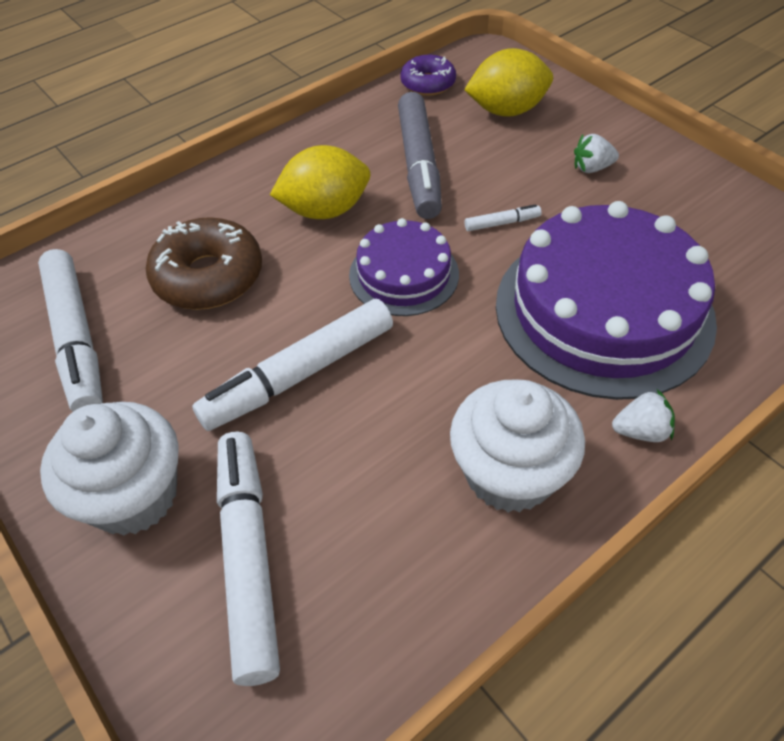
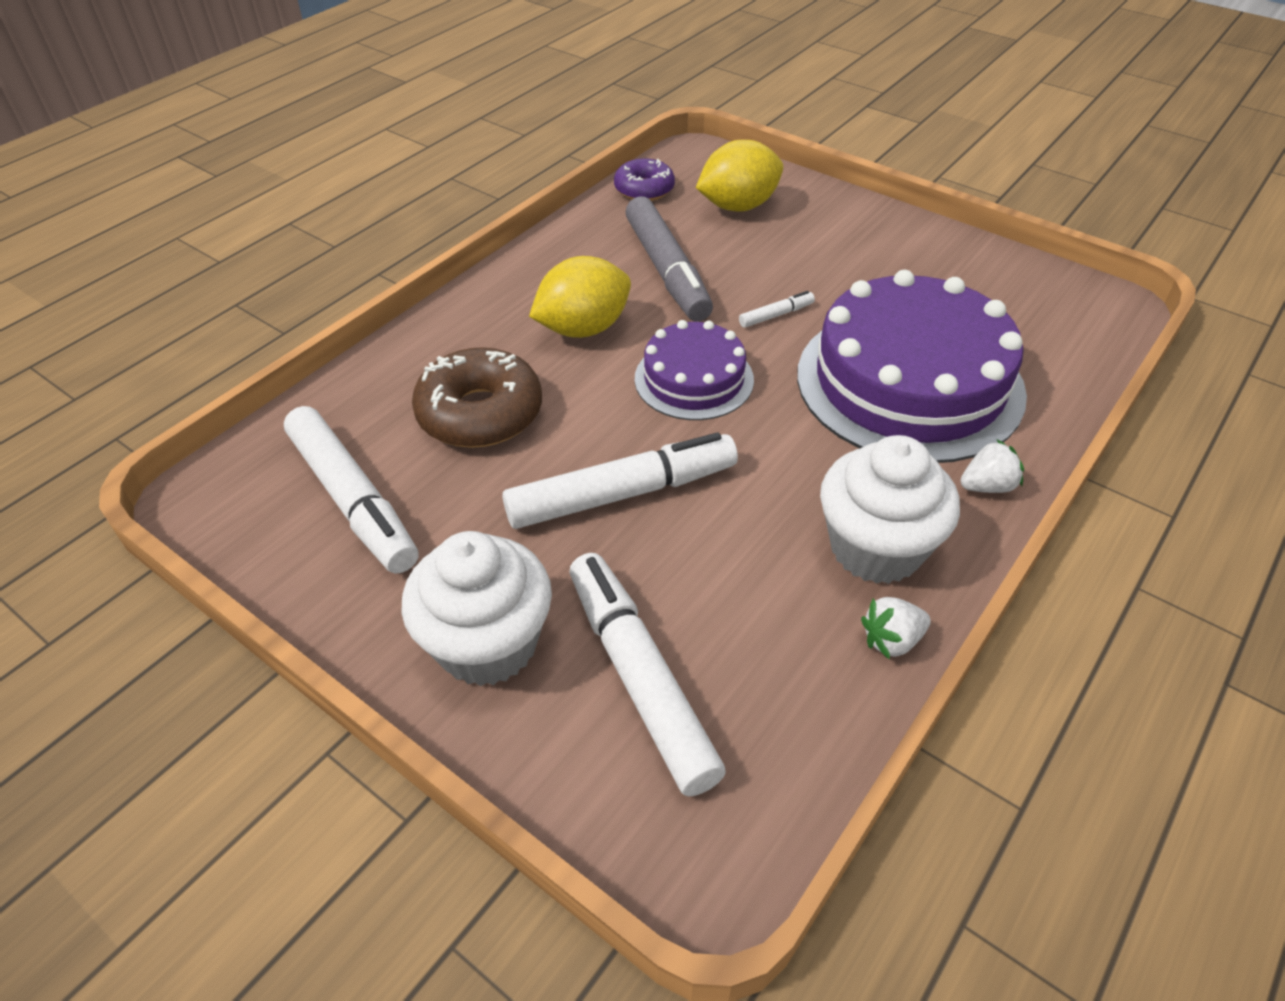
camera: 15 degrees left, 5 degrees down
white marker [192,299,393,431] -> white marker turned 150 degrees counterclockwise [502,432,738,529]
white strawberry [574,134,619,173] -> white strawberry moved to [861,597,931,660]

